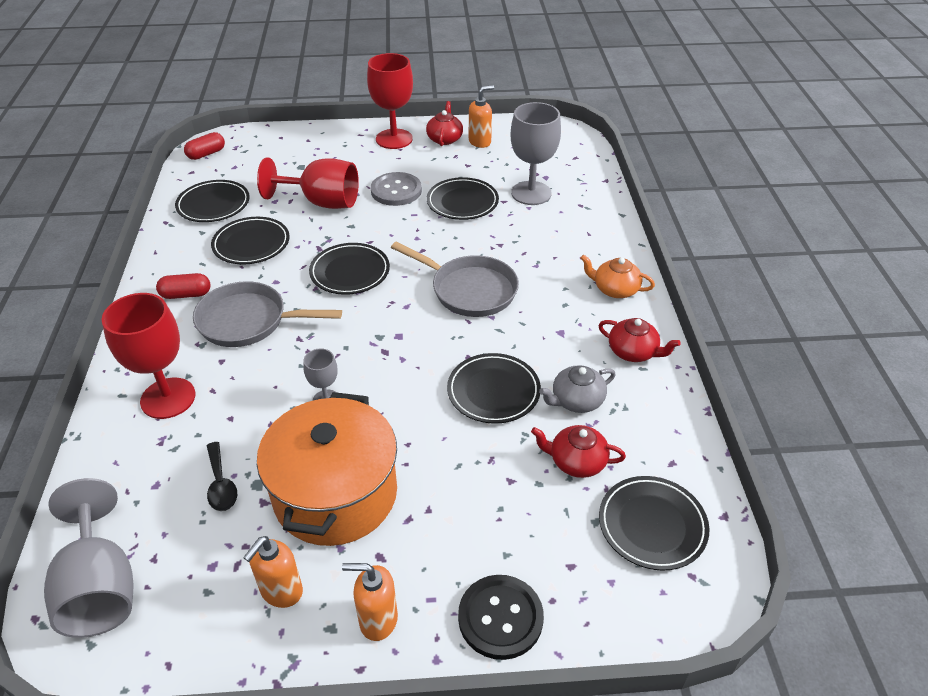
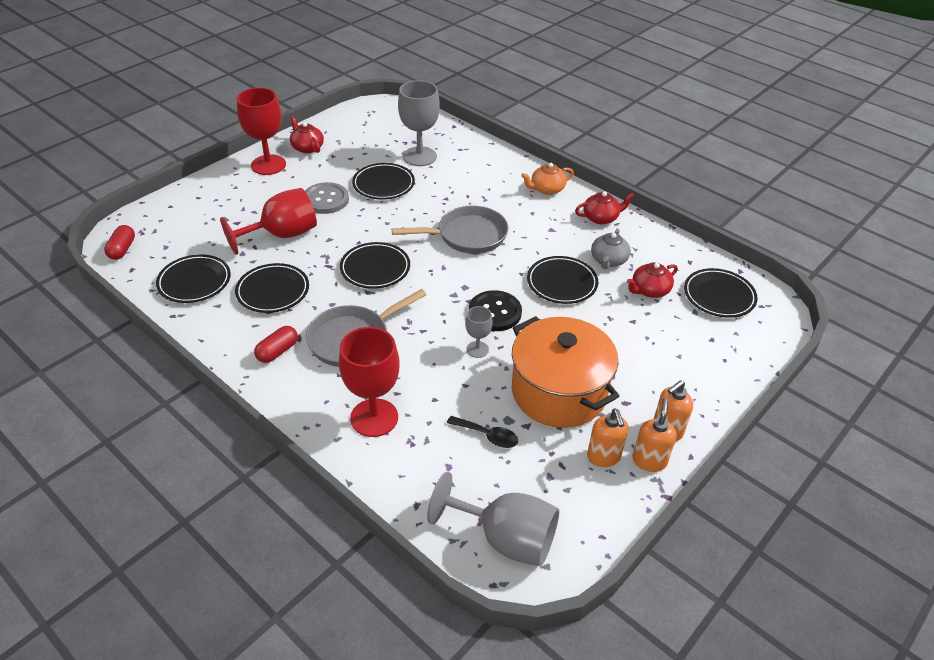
camera: 45 degrees left, 0 degrees up
black button [458,575,544,660] -> black button moved to [469,290,522,331]
orange soap dispenser [469,85,494,148] -> orange soap dispenser moved to [632,398,677,472]

